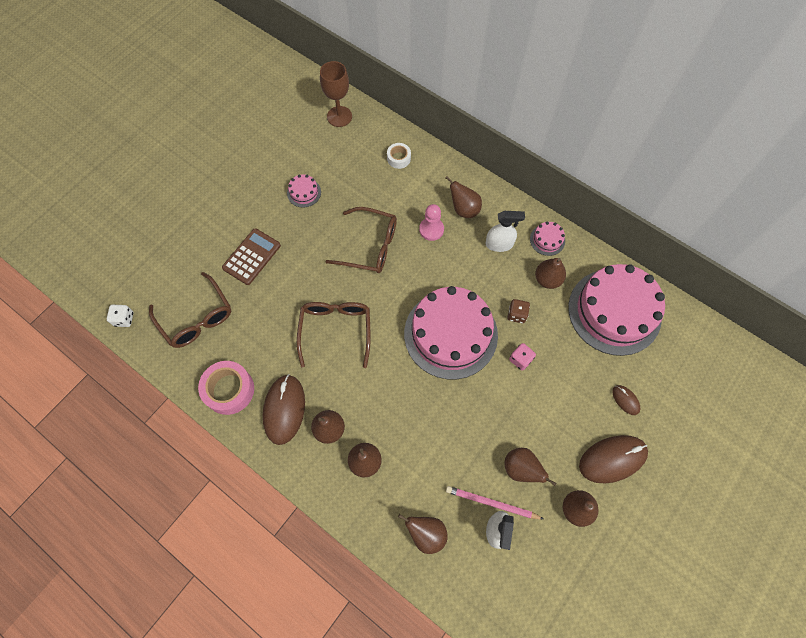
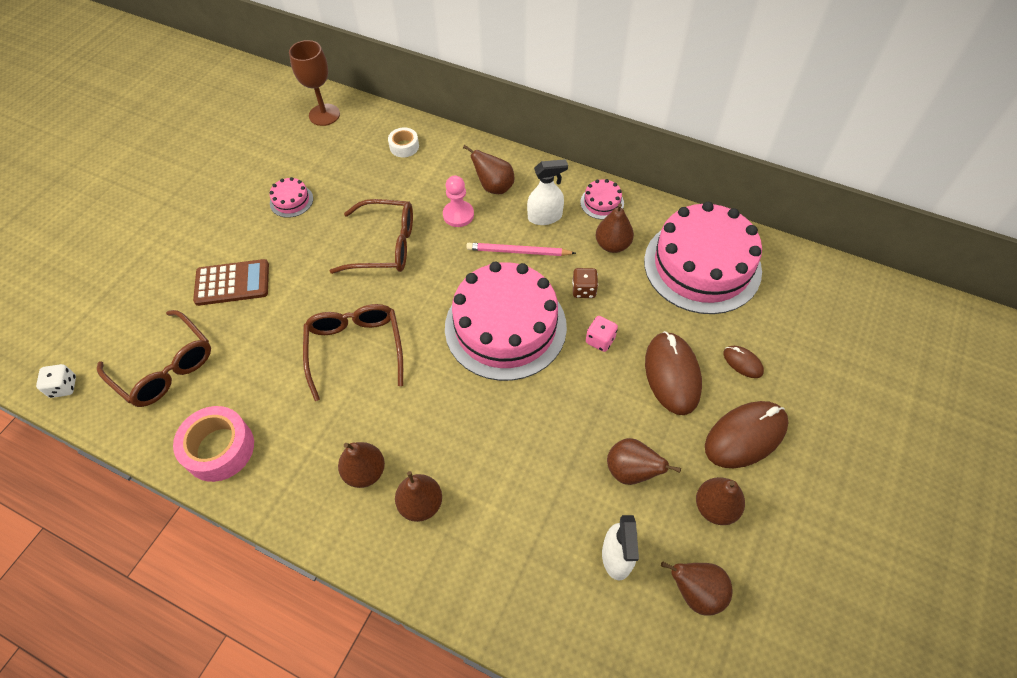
camera: 10 degrees left, 10 degrees down
brown calculator [222,228,281,285] -> brown calculator turned 60 degrees clockwise [193,259,269,306]
brown mouse [263,374,305,445] -> brown mouse moved to [645,331,702,415]
brown pear [398,514,447,554] -> brown pear moved to [661,561,733,616]
pink pencil [446,486,544,519] -> pink pencil moved to [466,243,576,256]

